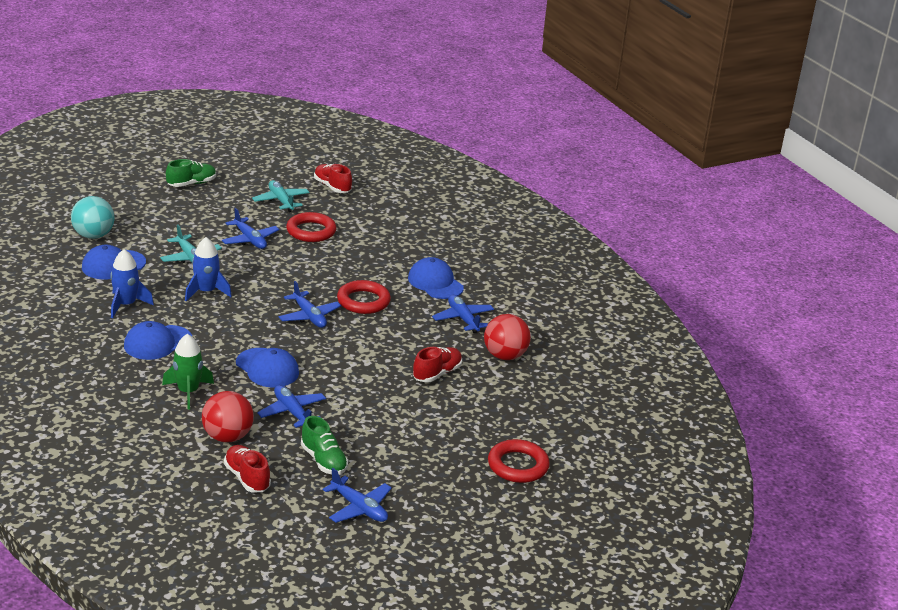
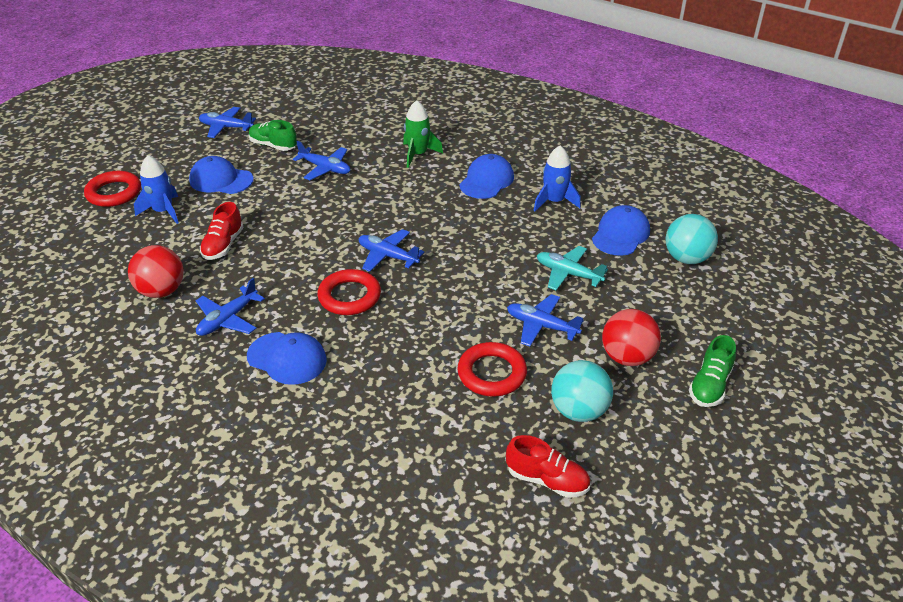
camera: 155 degrees right, 10 degrees up
blue rocket [185,237,232,301] -> blue rocket moved to [134,155,179,224]
red ball [202,391,254,442] -> red ball moved to [602,309,661,366]
red shoe [224,445,271,492] -> none
blue cap [236,348,299,387] -> blue cap moved to [189,156,254,194]
turquoise plane [252,180,309,212] -> turquoise ball [551,360,613,422]
blue plane [432,295,494,333] -> blue plane turned 90 degrees clockwise [195,278,265,336]

